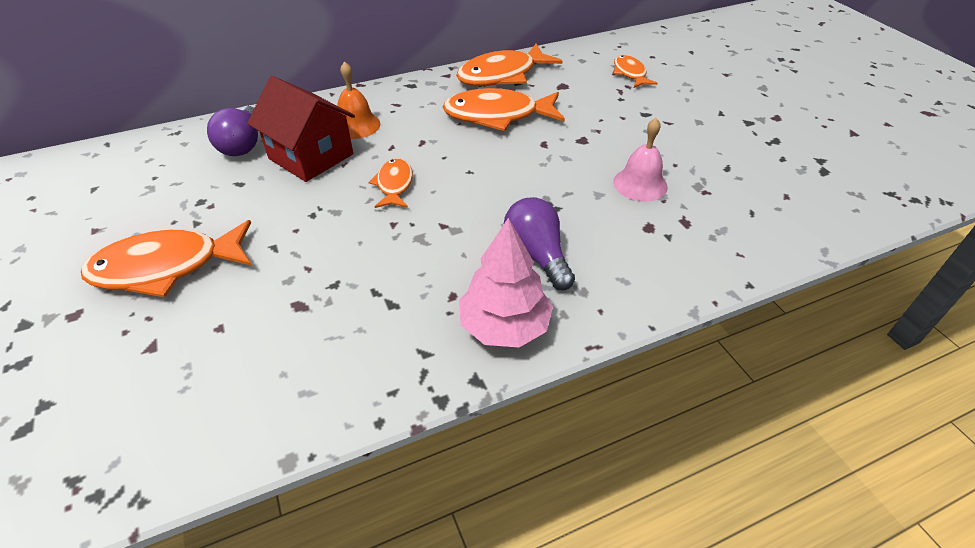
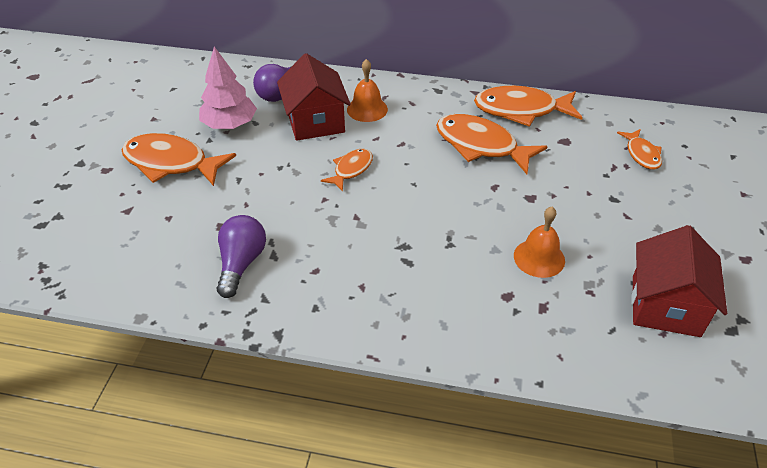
camera: 35 degrees right, 0 degrees up
pink tree [459,218,553,347] -> pink tree moved to [199,47,257,129]
purple light bulb [504,197,575,290] -> purple light bulb moved to [216,215,266,298]
pink bell [613,118,668,202] -> orange bell [514,207,565,278]
orange fish [614,55,658,88] -> orange fish turned 150 degrees clockwise [617,129,662,170]
none -> red house [631,225,727,337]

